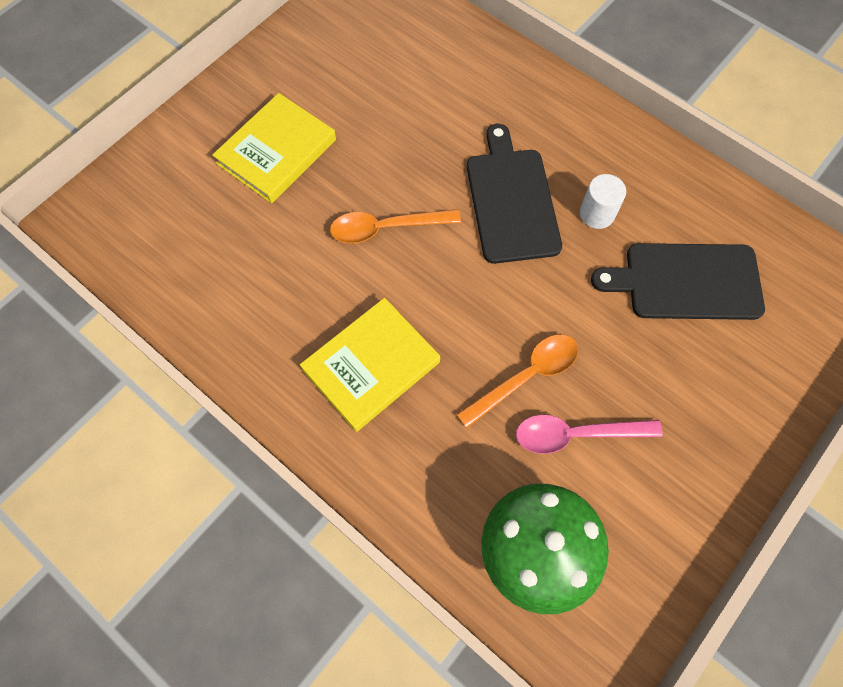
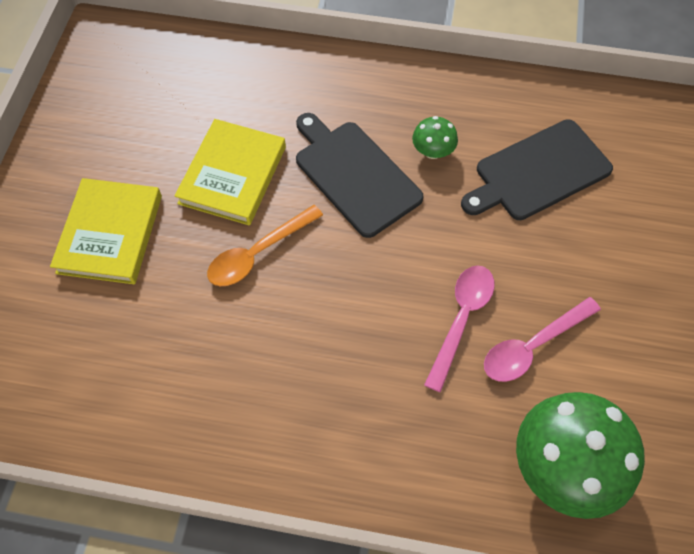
camera: 30 degrees left, 5 degrees down
yellow book [300,298,440,432] -> yellow book moved to [174,119,286,226]
orange spoon [456,335,578,428] -> pink spoon [424,265,494,392]
white cylinder [580,174,626,229] -> green mushroom [412,116,458,159]

